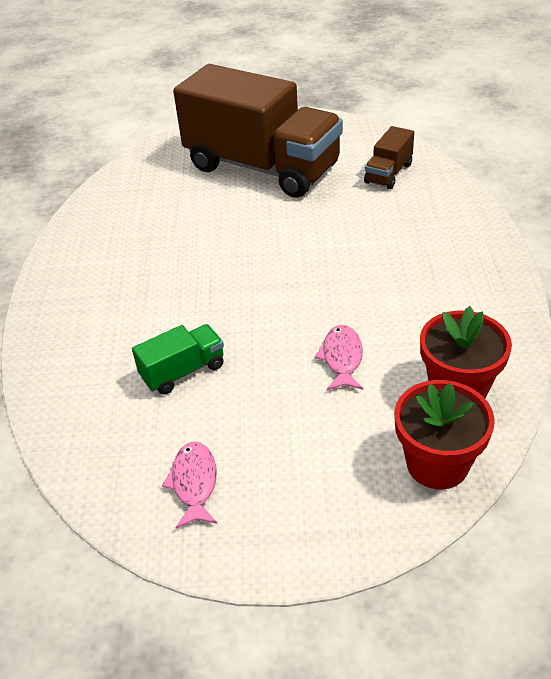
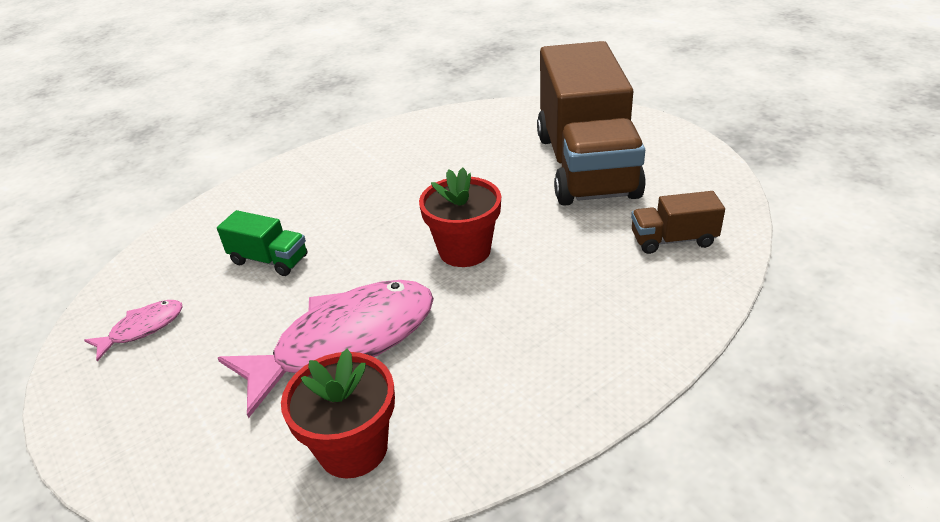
camera: 55 degrees right, 5 degrees down
pink fish [315,325,363,390] -> pink fish [218,280,434,418], size x2.19
red flower pot [394,380,495,489] -> red flower pot moved to [419,168,501,267]

